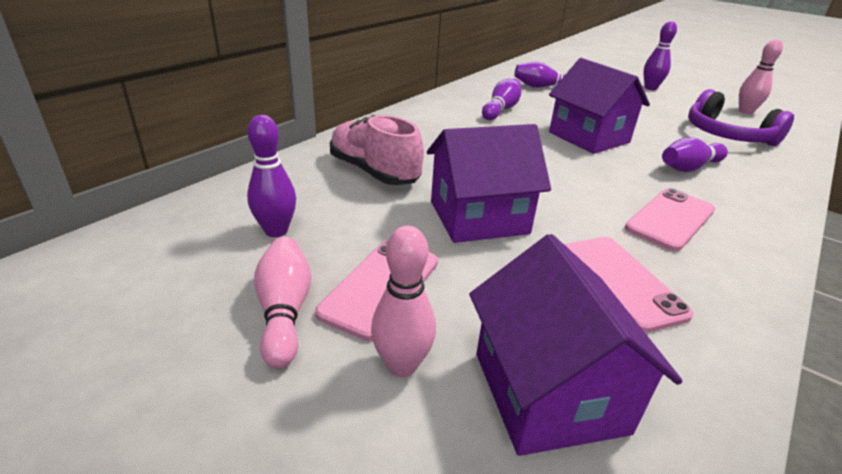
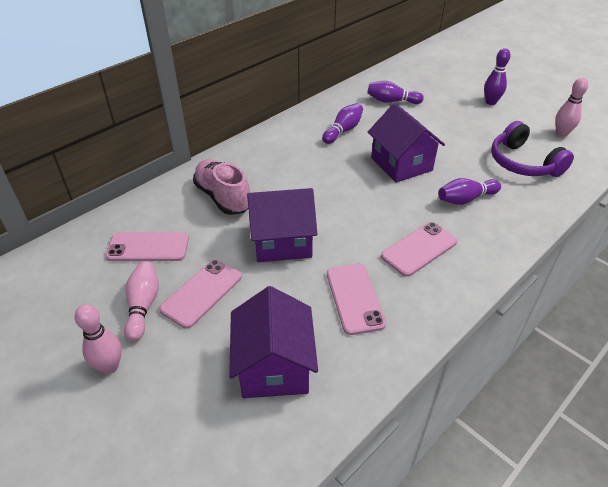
camera: 10 degrees right, 10 degrees up
purple bowling pin [247,115,296,237] -> pink phone [105,232,189,261]
pink bowling pin [371,226,436,377] -> pink bowling pin moved to [75,304,122,374]

